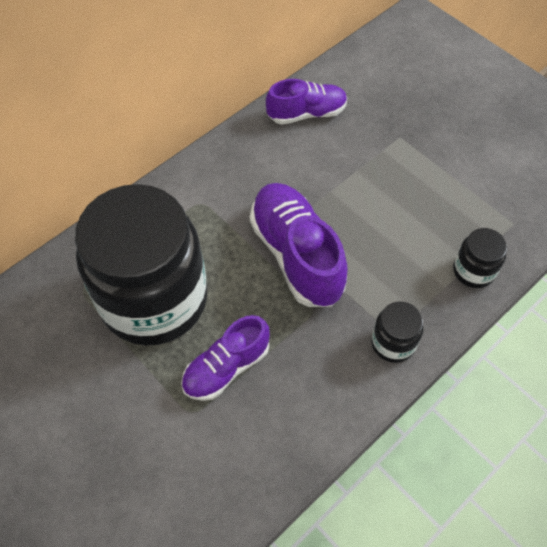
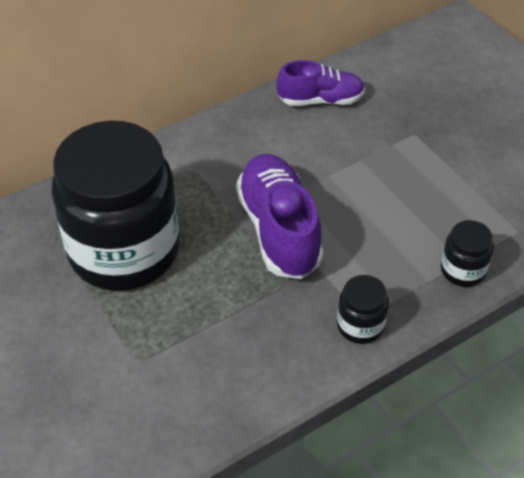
camera: 10 degrees right, 10 degrees down
purple shoe [181,315,270,401] -> none

